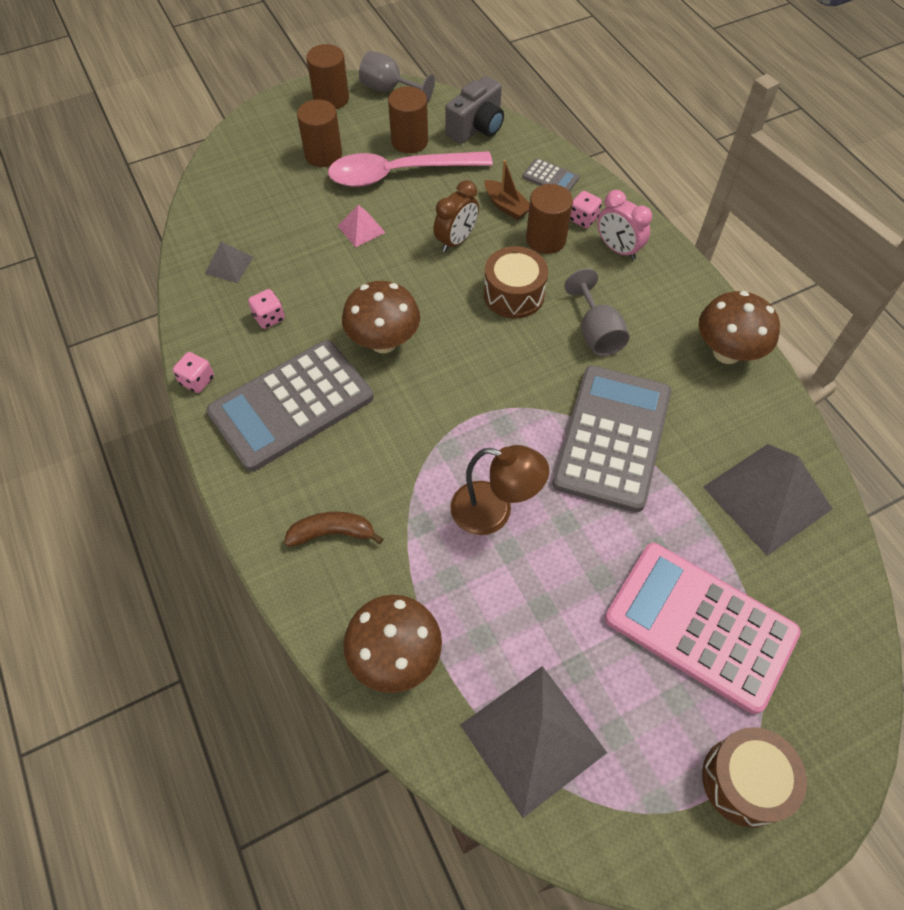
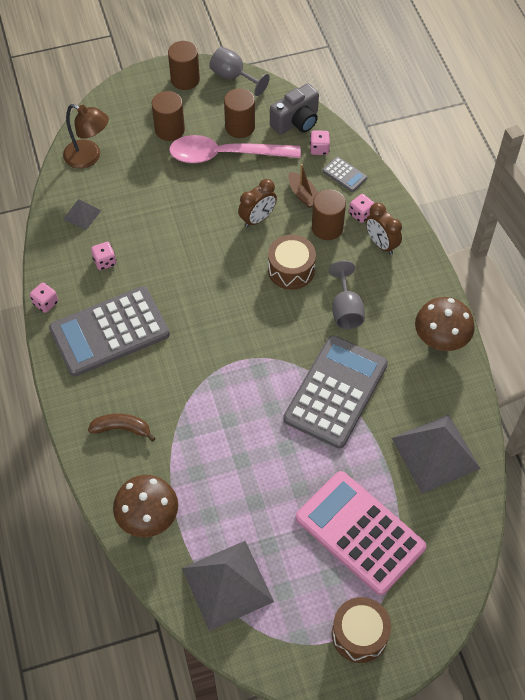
camera: 10 degrees right, 0 degrees up
pink pyramid [338,205,386,247] -> none
brown mushroom [342,281,420,353] -> none
brown lamp [450,445,549,535] -> brown lamp moved to [63,104,109,169]
pink clock [597,190,652,260] -> brown clock [366,203,402,255]
none -> pink dice [310,131,330,155]

